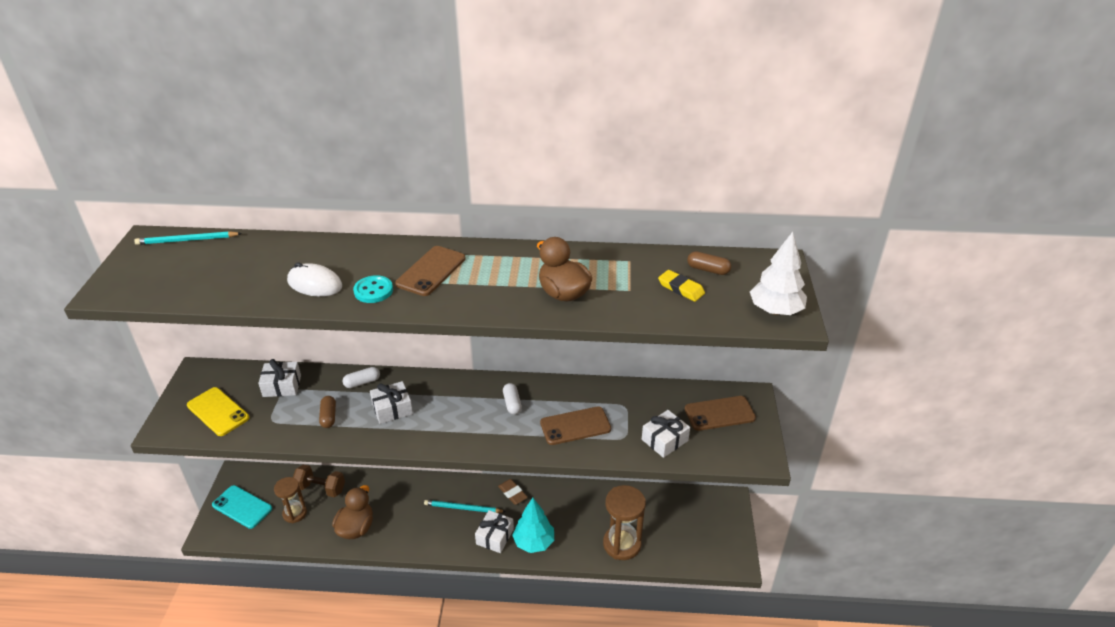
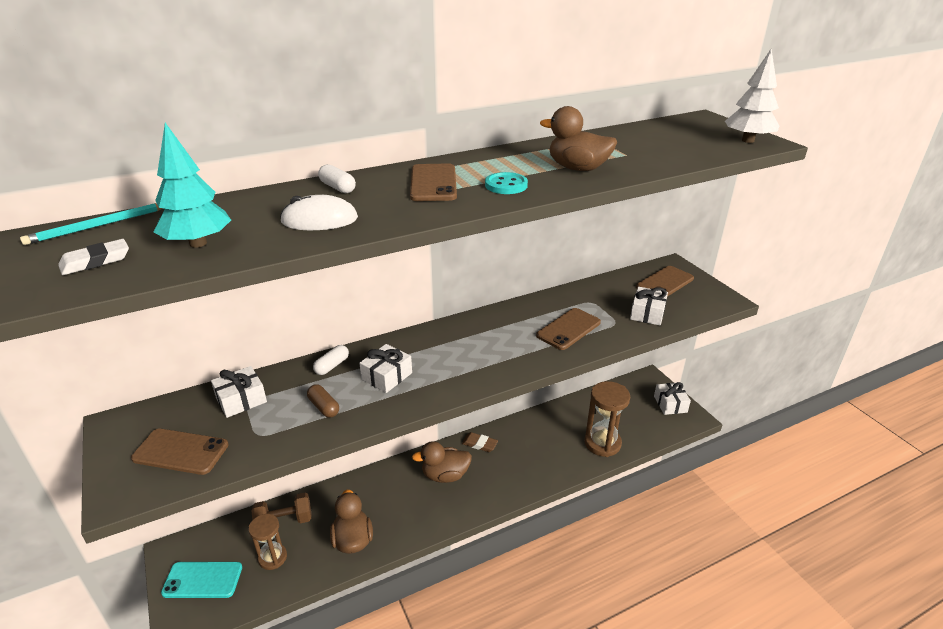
camera: 30 degrees left, 5 degrees down
yellow phone [187,387,249,436] -> brown phone [131,429,229,475]
turquoise button [353,275,393,303] -> turquoise button moved to [485,172,528,194]
turquoise pencil [424,500,506,513] -> brown duck [412,441,472,483]
white gift [475,510,514,553] -> white gift moved to [654,382,691,415]
white capsule [503,383,522,415] -> white capsule moved to [318,164,356,193]
turquoise tree [512,498,554,553] -> turquoise tree moved to [154,123,231,248]
yellow eraser [658,270,705,302] -> none
brown capsule [687,251,731,275] -> none
none -> white eraser [58,239,129,275]

